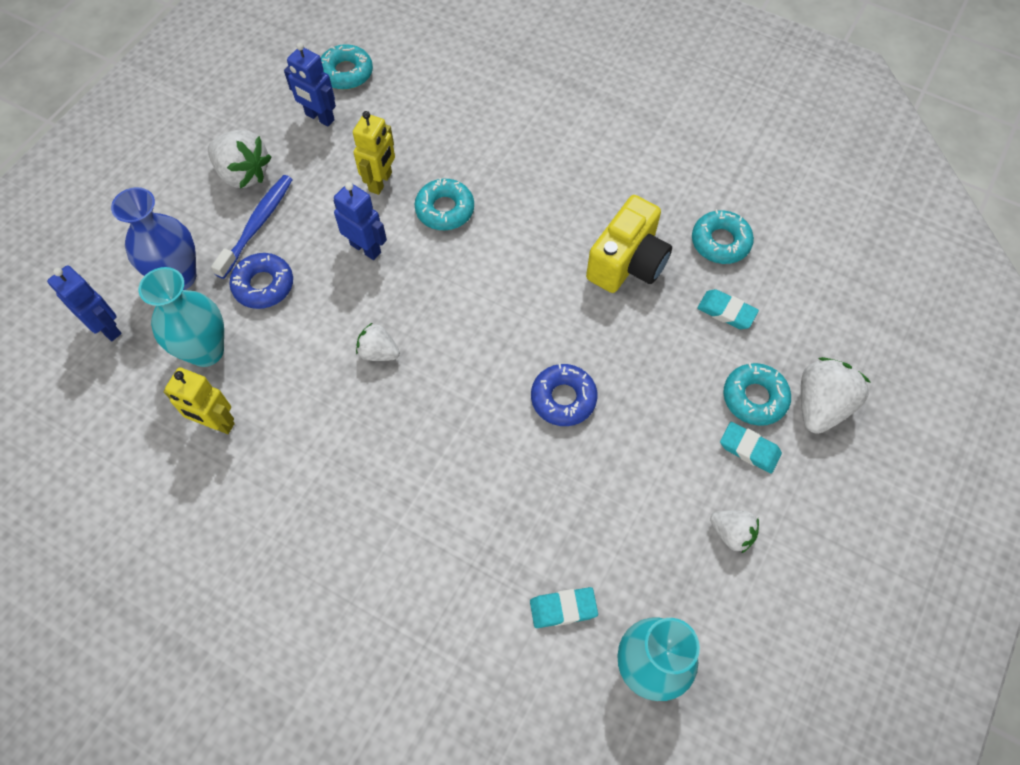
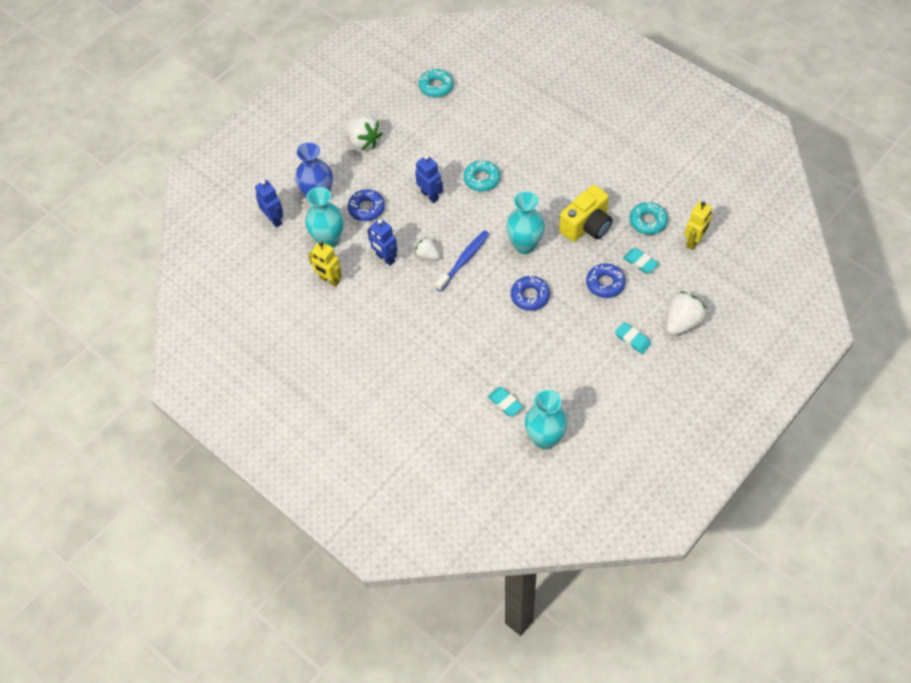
camera: 15 degrees right, 5 degrees down
blue toothbrush [211,175,293,279] -> blue toothbrush moved to [435,230,489,292]
blue robot [284,42,336,126] -> blue robot moved to [367,218,397,266]
yellow robot [353,111,395,195] -> yellow robot moved to [684,201,712,250]
turquoise eraser [530,587,598,628] -> turquoise eraser turned 45 degrees clockwise [488,387,523,417]
white strawberry [710,510,759,553] -> none
turquoise donut [723,363,791,426] -> none
none -> turquoise vase [506,191,545,254]
none -> blue donut [586,263,626,298]

